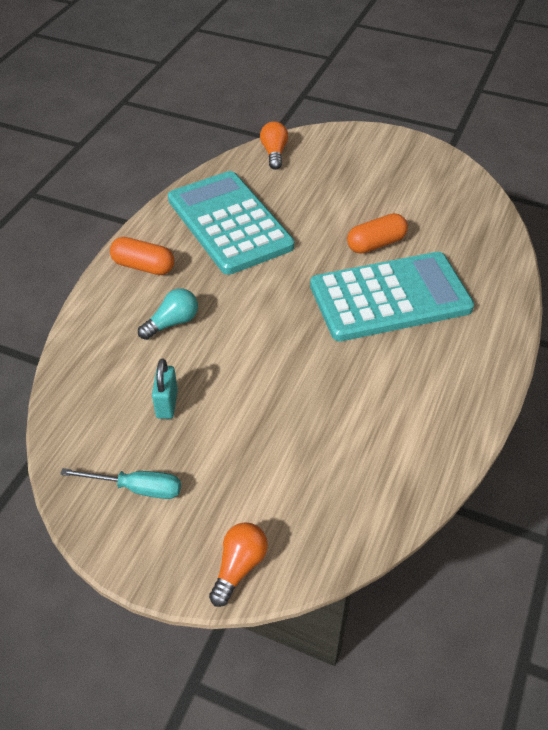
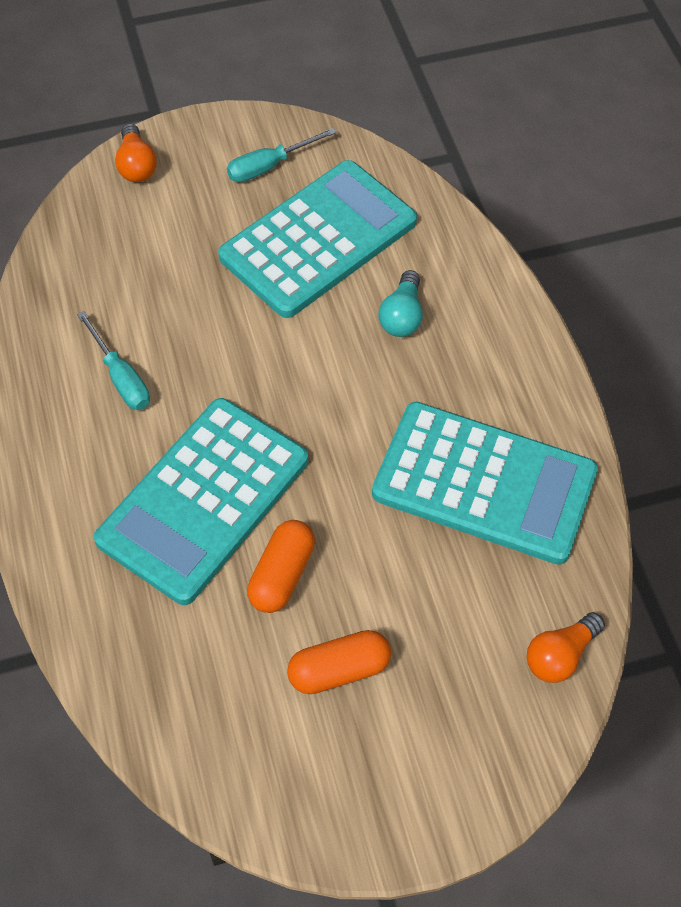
camera: 140 degrees right, 10 degrees up
orange capsule [110,237,174,275] -> orange capsule moved to [287,630,391,694]
turquoise padlock [152,358,178,419] -> turquoise calculator [218,160,417,318]
orange light bulb [260,121,288,170] -> orange light bulb turned 90 degrees clockwise [527,612,605,683]
none -> turquoise screwdriver [77,311,150,410]

